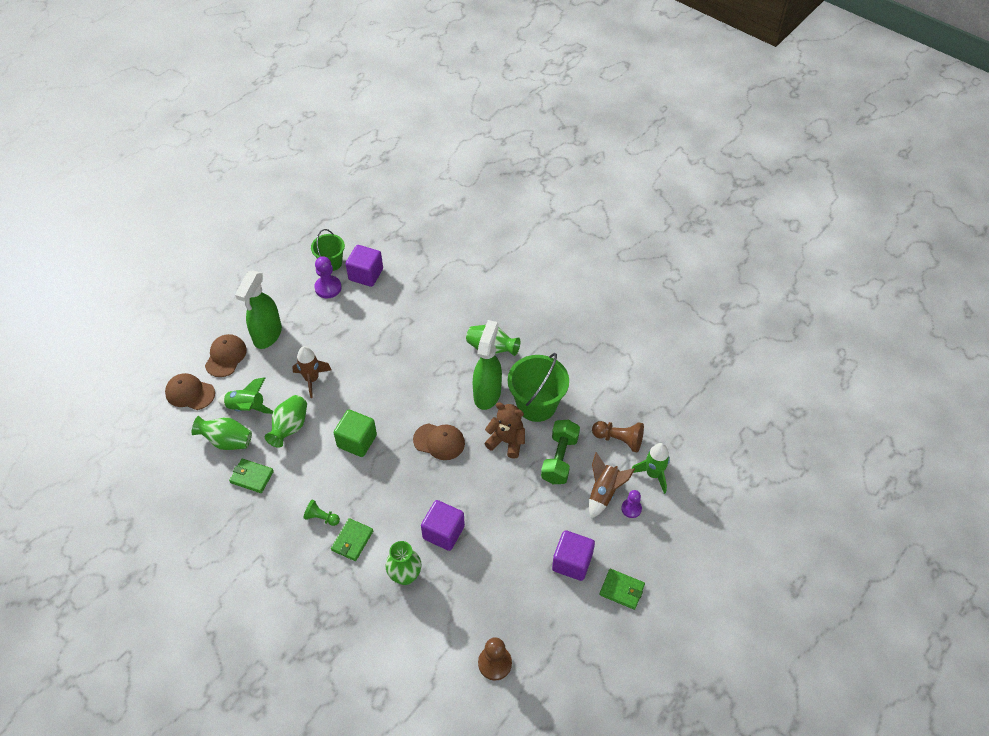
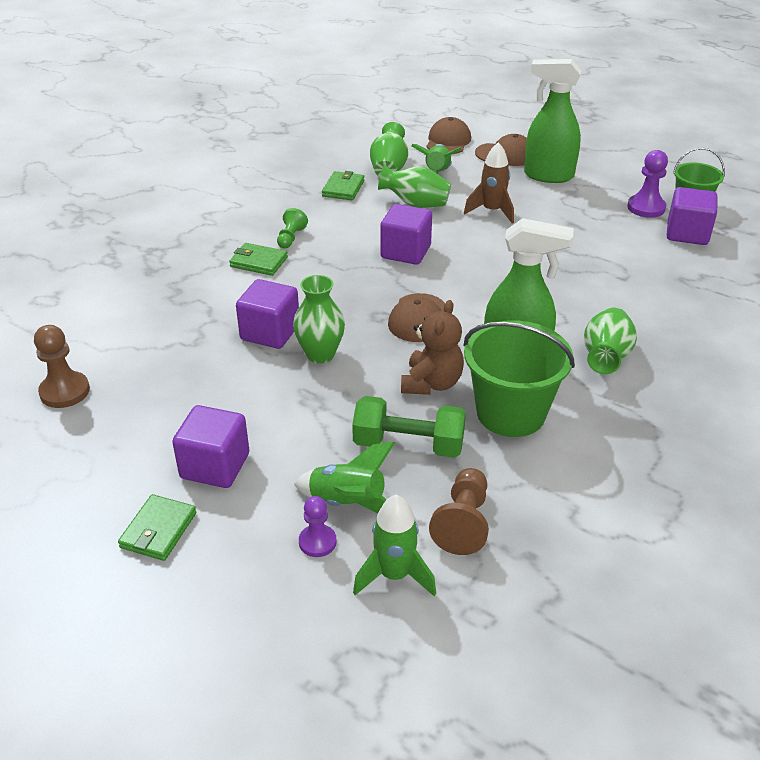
camera: 85 degrees right, 15 degrees down
green cube [334,410,377,457] -> purple cube [380,204,432,265]
green vase [386,541,421,585] -> green vase moved to [293,275,345,363]
brown rocket [589,452,635,519] -> green rocket [294,441,395,514]

